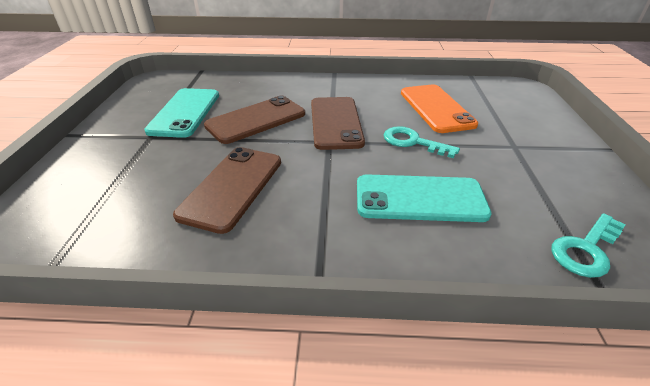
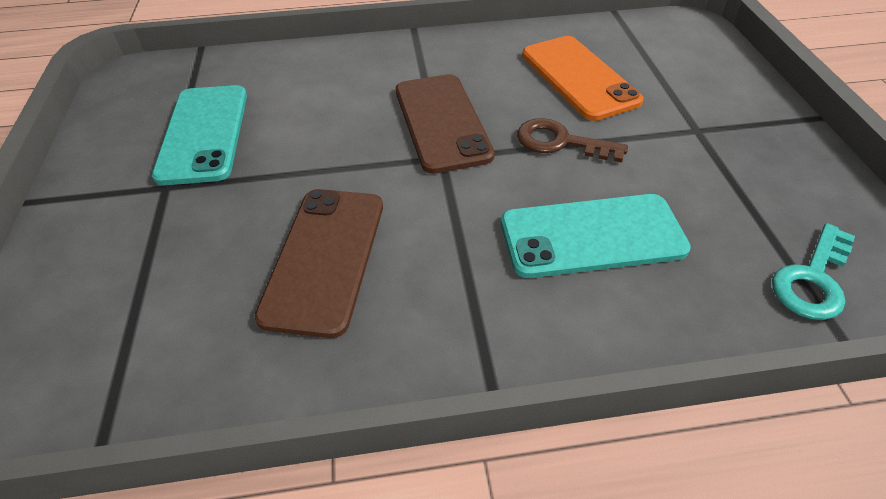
camera: 10 degrees left, 10 degrees up
brown phone [204,96,305,144] -> none
turquoise key [384,126,460,158] -> brown key [517,118,628,163]

